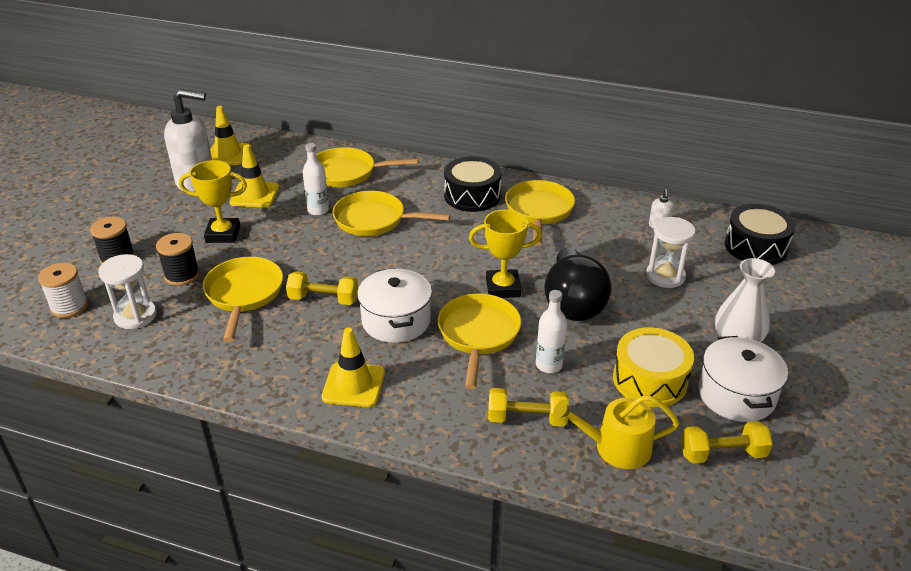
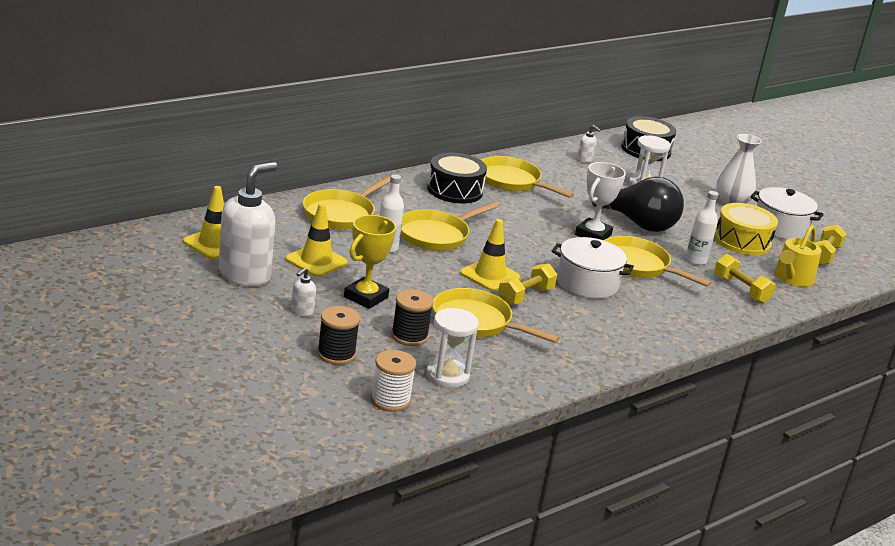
camera: 60 degrees left, 10 degrees down
yellow traffic cone [322,328,385,407] -> yellow traffic cone moved to [460,219,520,291]
yellow trophy [469,209,542,298] -> white trophy [575,162,626,240]
yellow dumbbell [488,388,569,427] -> yellow dumbbell turned 75 degrees counterclockwise [714,254,776,303]
none -> white soap dispenser [291,268,316,316]

